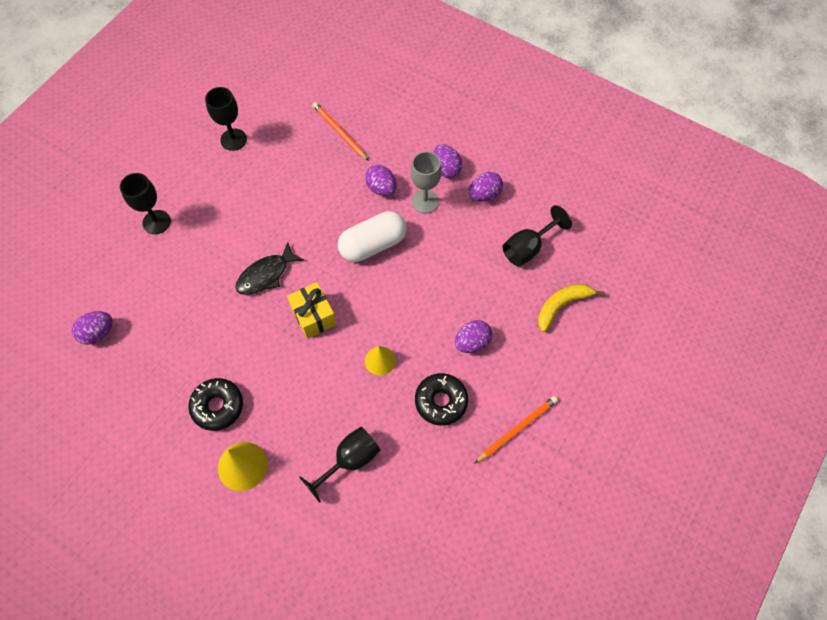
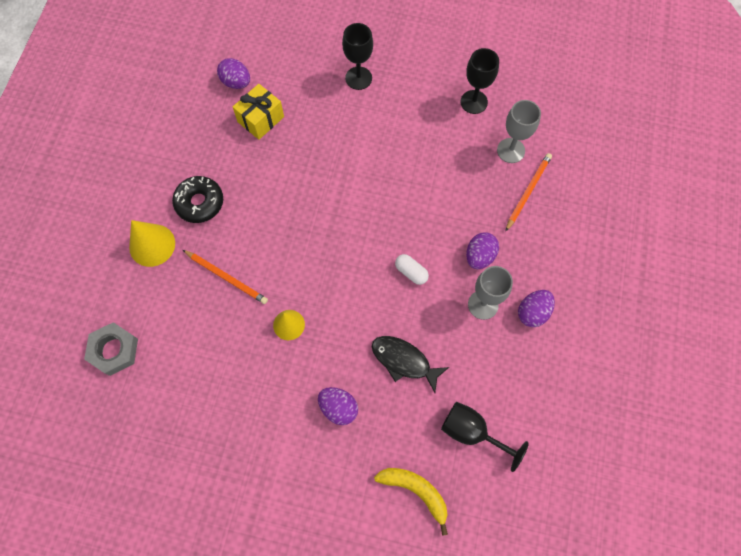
camera: 70 degrees right, 5 degrees up
black fish [235,242,304,295] -> black fish moved to [371,336,449,393]
yellow gift [287,282,337,339] -> yellow gift moved to [233,84,284,140]
black goblet [299,427,380,503] -> none
white capsule [338,211,407,262] -> white capsule [395,254,429,285], size x0.49
black donut [415,373,468,426] -> none
purple egg [469,172,503,201] -> none
orange pencil [474,396,558,464] -> orange pencil moved to [183,250,268,304]
none -> grey nut [84,322,138,376]
none -> grey goblet [497,100,541,163]

